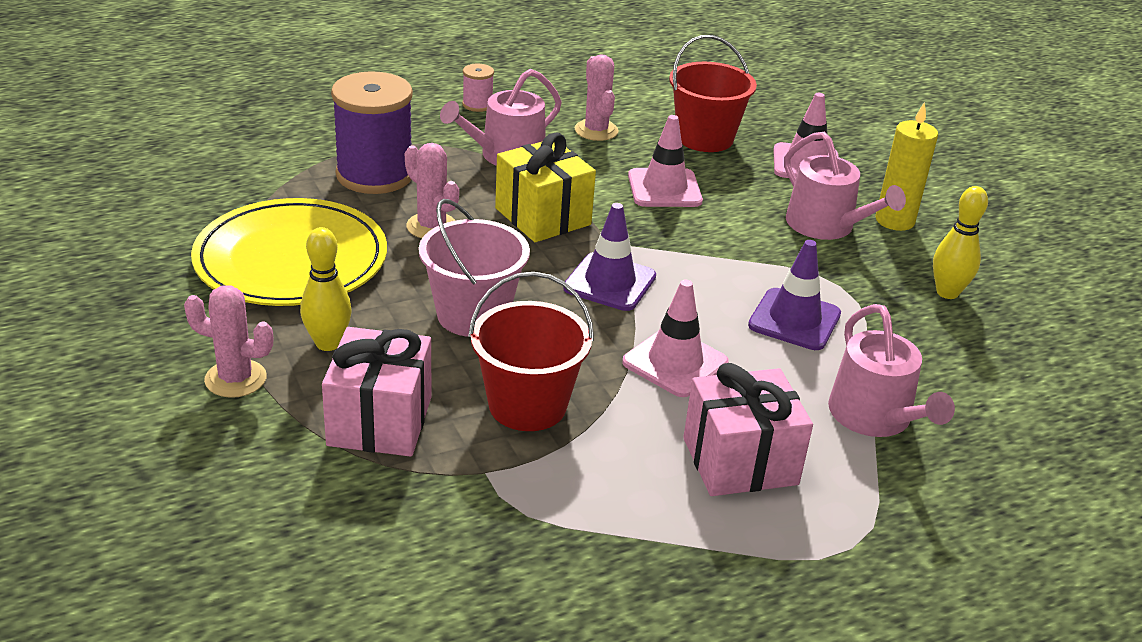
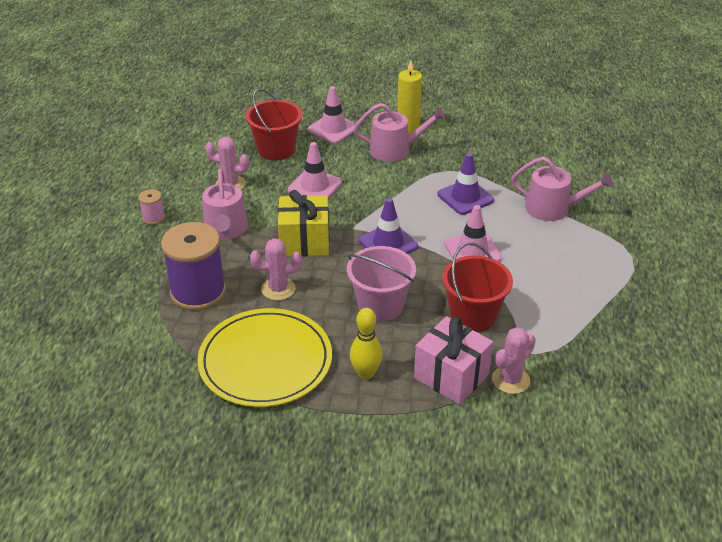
camera: 55 degrees left, 5 degrees up
pink cactus [184,285,273,398] -> pink cactus moved to [492,327,536,394]
pink gift [683,363,813,496] -> none
yellow bowling pin [933,186,988,299] -> none

